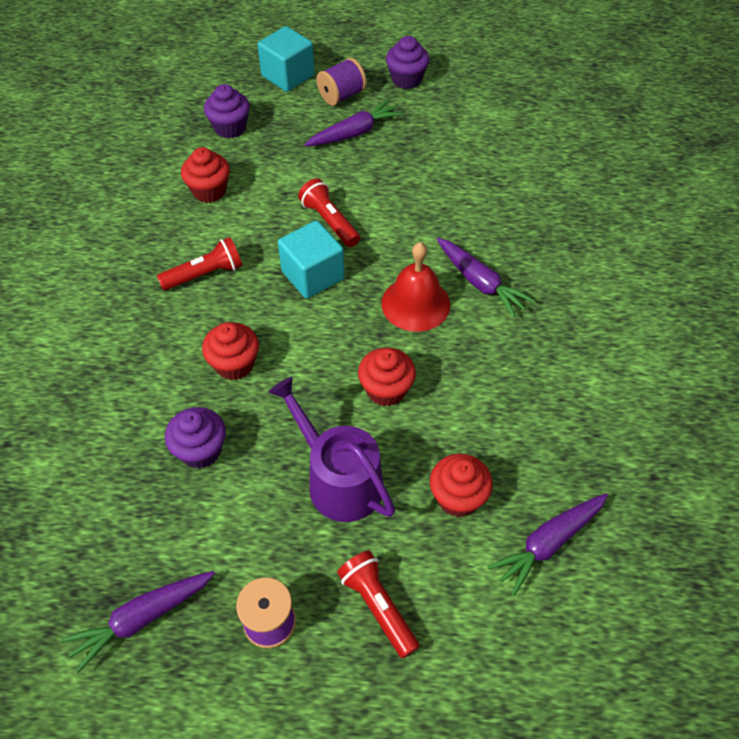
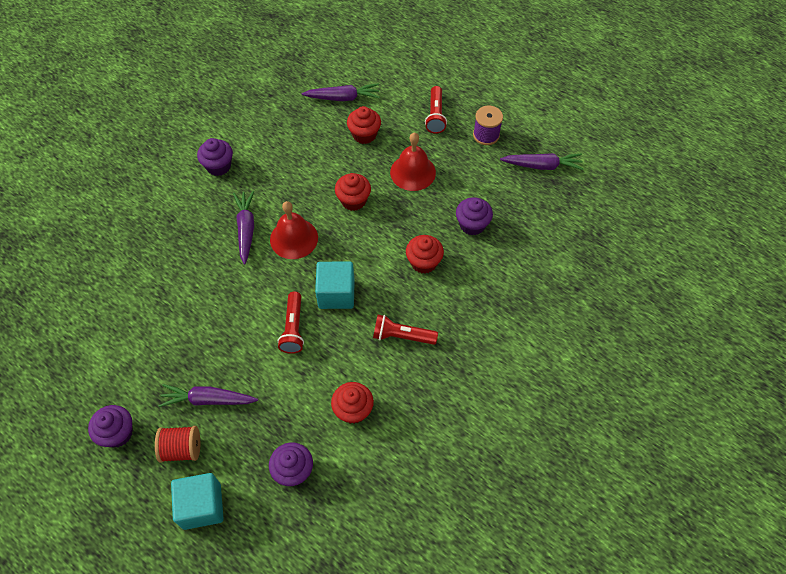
camera: 145 degrees left, 5 degrees up
purple watering can [268,377,395,522] -> red bell [390,133,436,191]
purple spool [316,58,367,106] -> red spool [155,426,200,462]
none -> purple cupcake [197,138,233,176]

